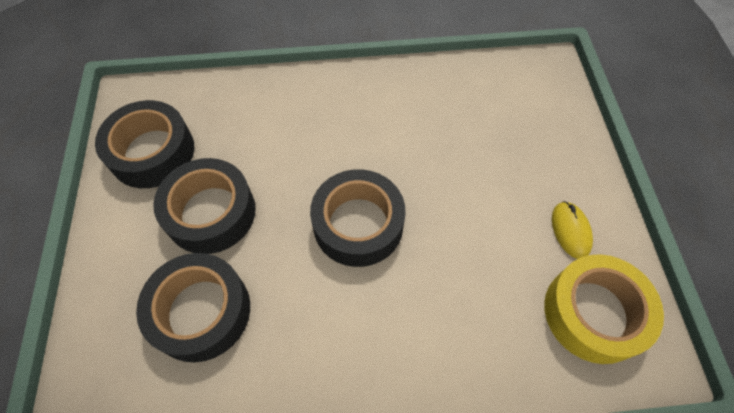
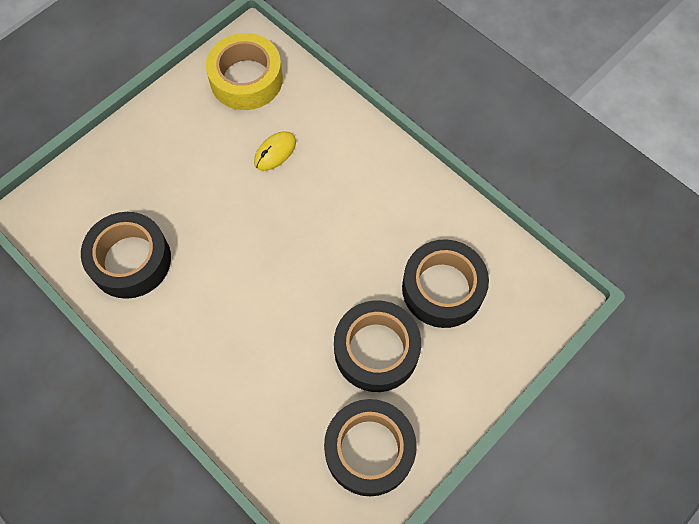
camera: 130 degrees left, 5 degrees up
black tape [310,169,406,267] -> black tape moved to [81,212,171,299]
yellow mouse [552,201,593,259] -> yellow mouse moved to [254,131,296,171]

